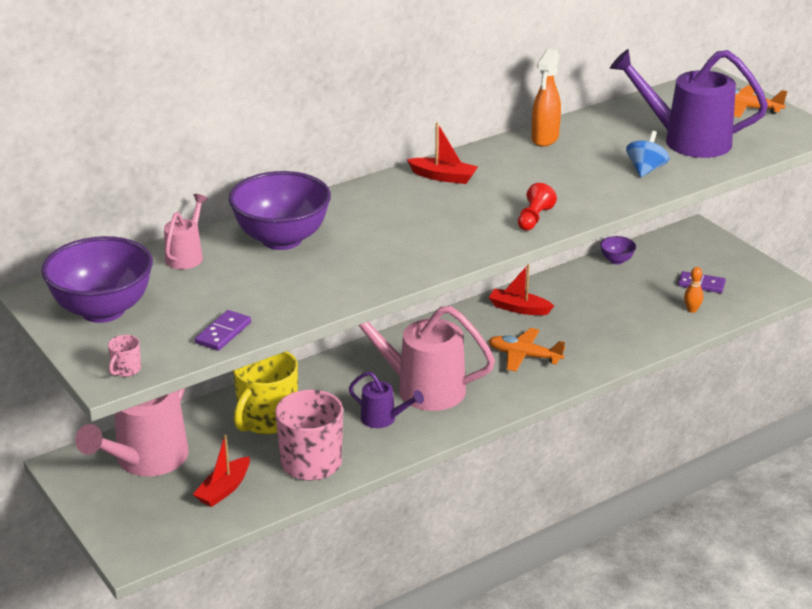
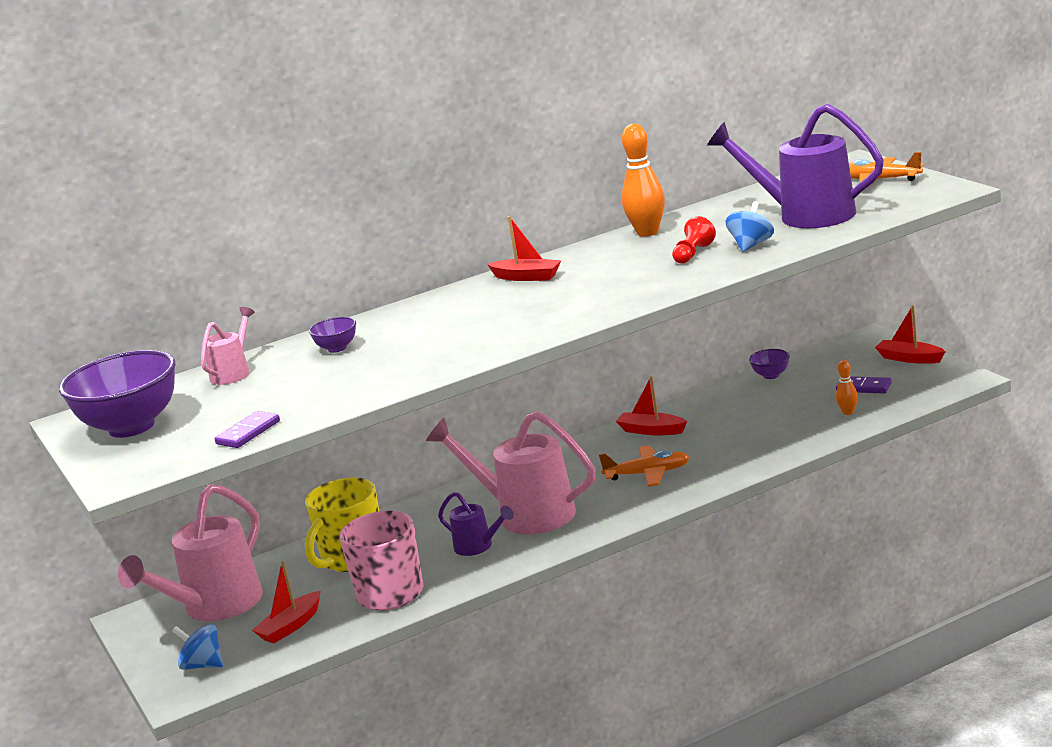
camera: 10 degrees right, 10 degrees down
pink mug [108,335,141,377] -> none
purple bowl [229,171,331,250] -> purple bowl [309,317,356,353], size x0.44
orange plane [488,328,565,372] -> orange plane turned 150 degrees clockwise [599,445,690,487]
red pawn [518,183,557,230] -> red pawn moved to [672,216,716,264]
orange spray bottle [531,49,561,147] -> orange bowling pin [622,123,665,237]
none -> blue spinning top [172,624,223,670]
none -> red boat [875,305,946,364]

